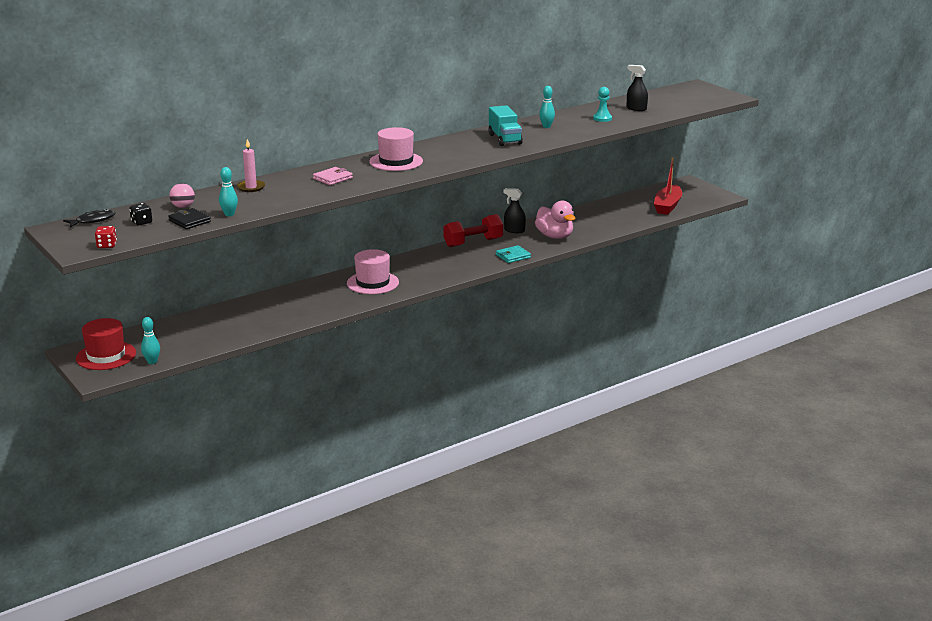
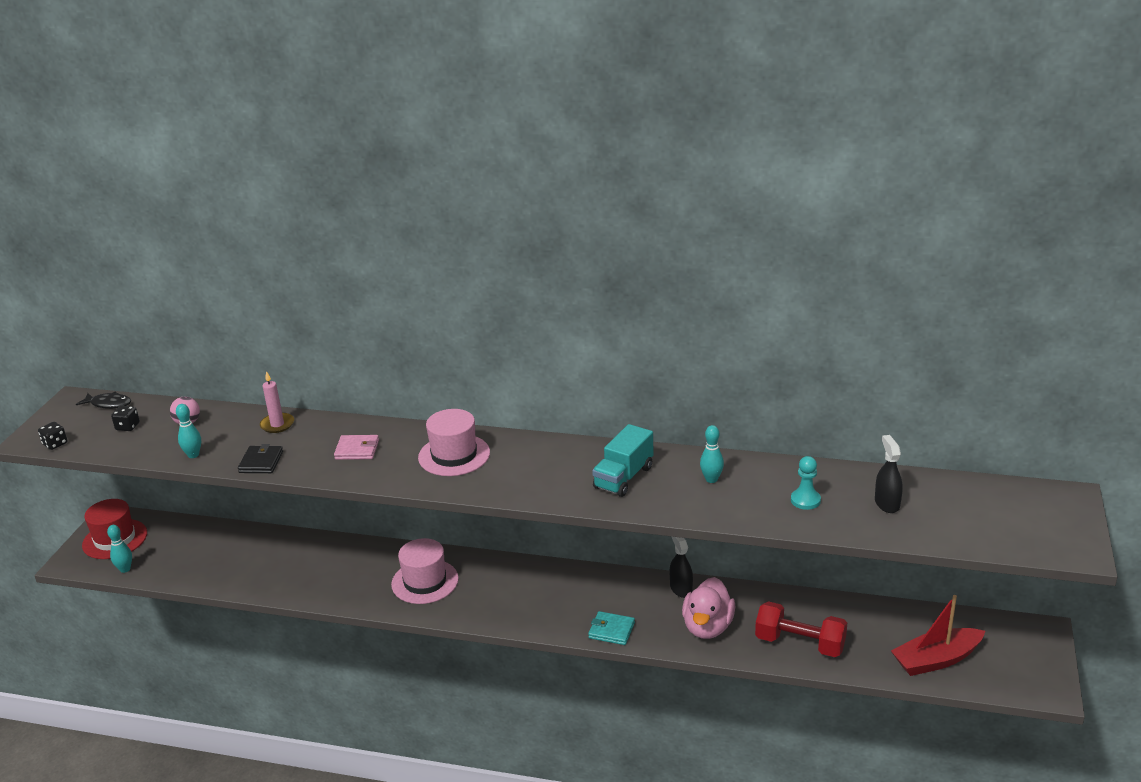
camera: 50 degrees right, 5 degrees up
red dice [95,226,117,248] -> black dice [38,422,67,450]
black wallet [168,208,211,229] -> black wallet moved to [238,444,283,473]
red dumbbell [443,214,503,247] -> red dumbbell moved to [755,601,847,657]

